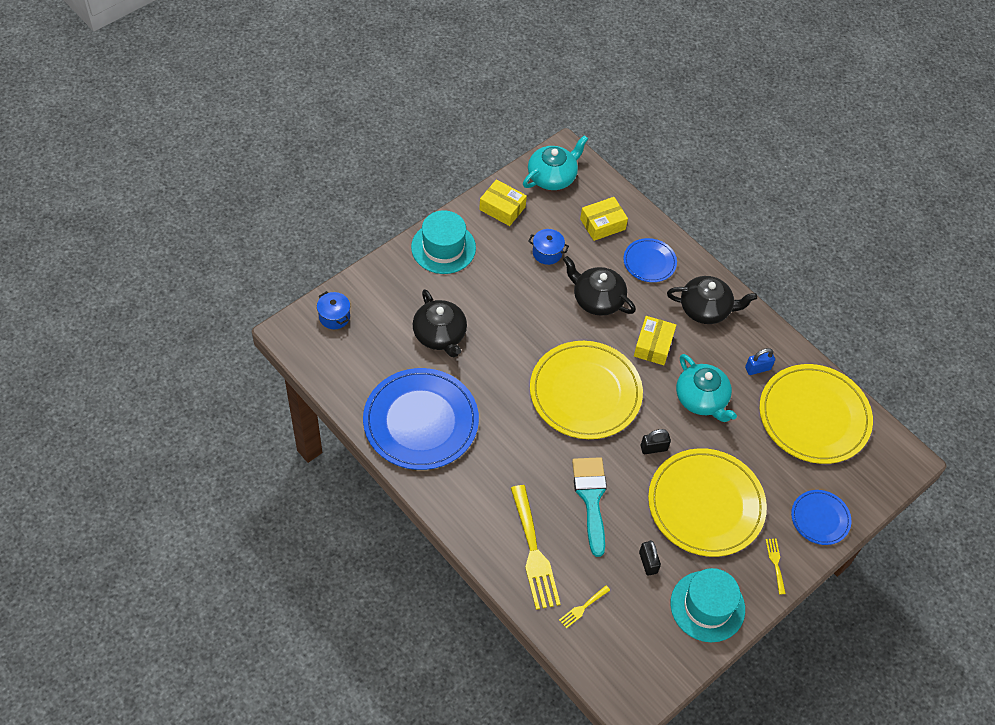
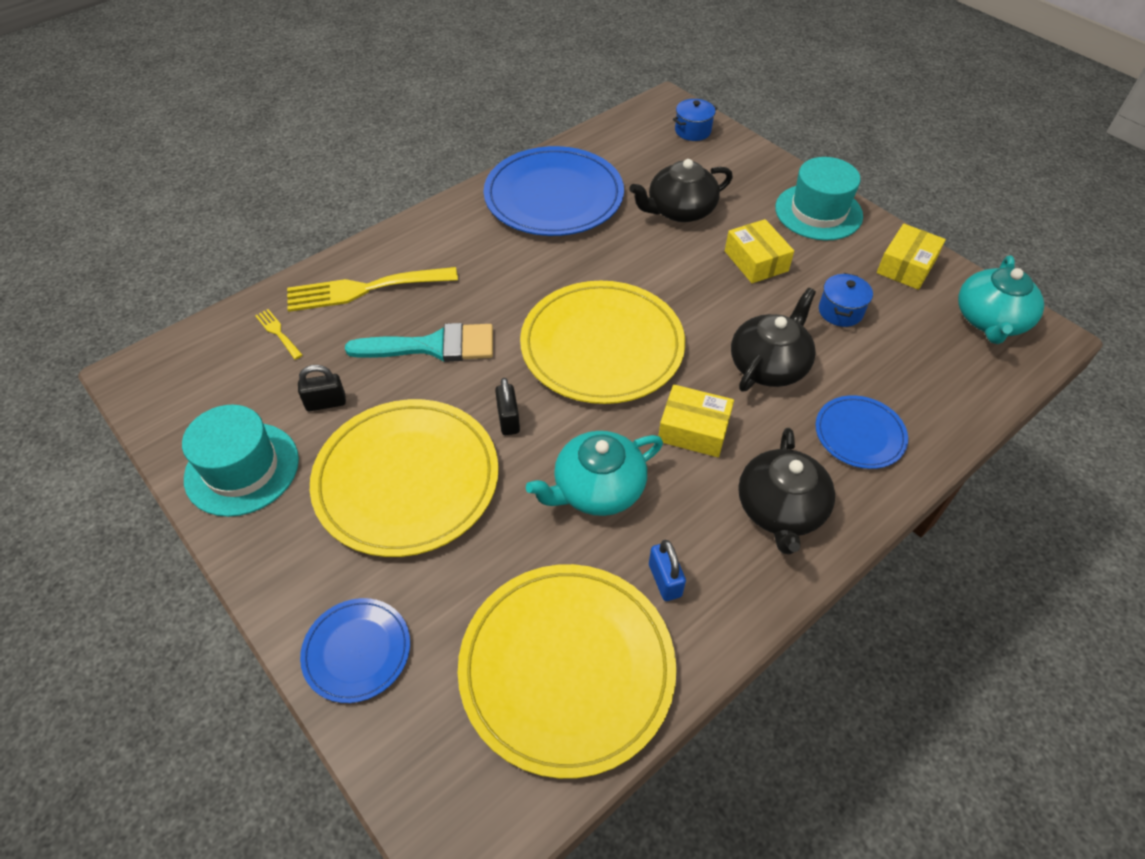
camera: 95 degrees right, 5 degrees down
turquoise teapot [523,135,588,190] -> turquoise teapot turned 60 degrees clockwise [958,255,1044,344]
yellow box [580,197,628,241] -> yellow box moved to [725,219,794,283]
yellow fork [766,538,786,594] -> none

